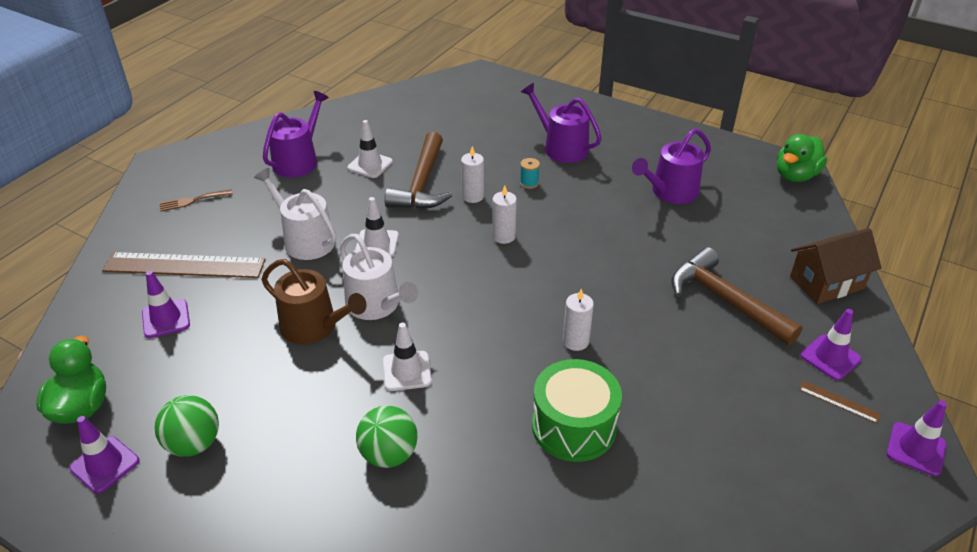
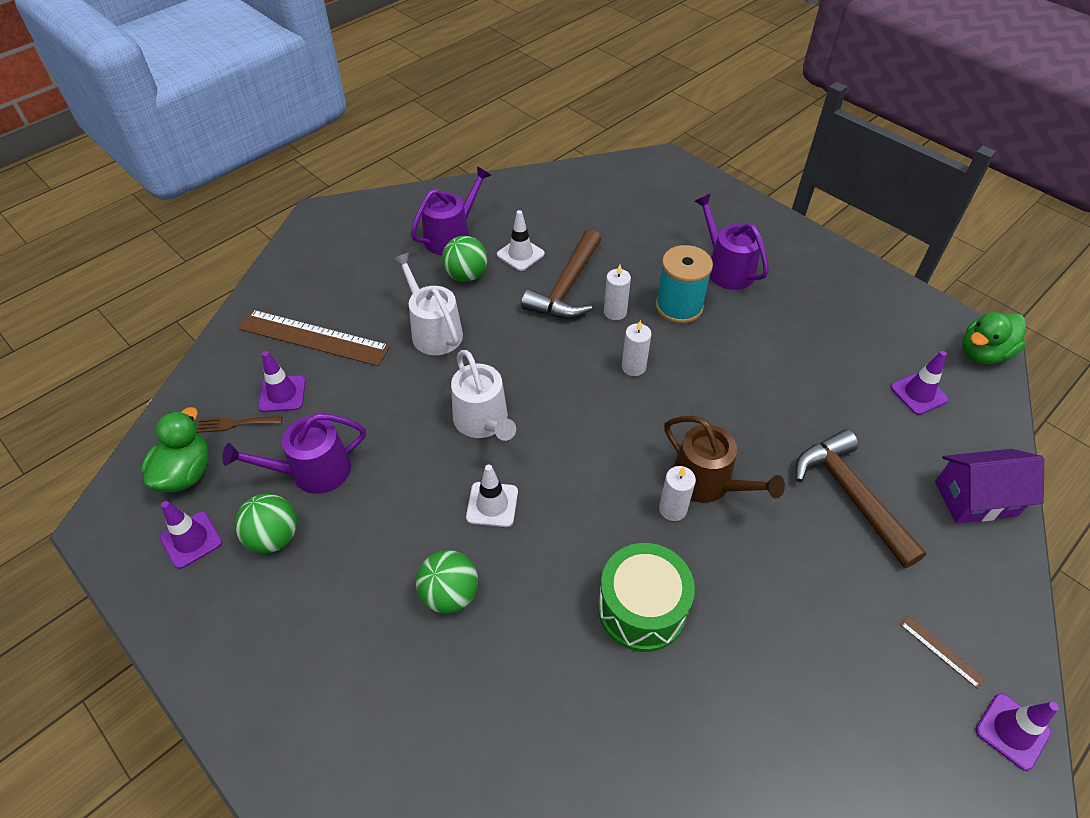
camera: 15 degrees right, 10 degrees up
brown fork [159,190,233,212] -> brown fork moved to [197,416,282,433]
brown watering can [262,259,367,344] -> brown watering can moved to [664,416,785,503]
white traffic cone [355,197,399,257] -> none
turquoise spool [520,158,540,189] -> turquoise spool [655,245,713,324], size x2.32
purple watering can [632,128,711,204] -> purple watering can moved to [222,413,366,494]
brown house [790,228,882,304] -> purple house [935,449,1044,523]
purple traffic cone [800,309,862,380] -> purple traffic cone moved to [890,351,949,415]
none -> green ball [442,236,488,282]

